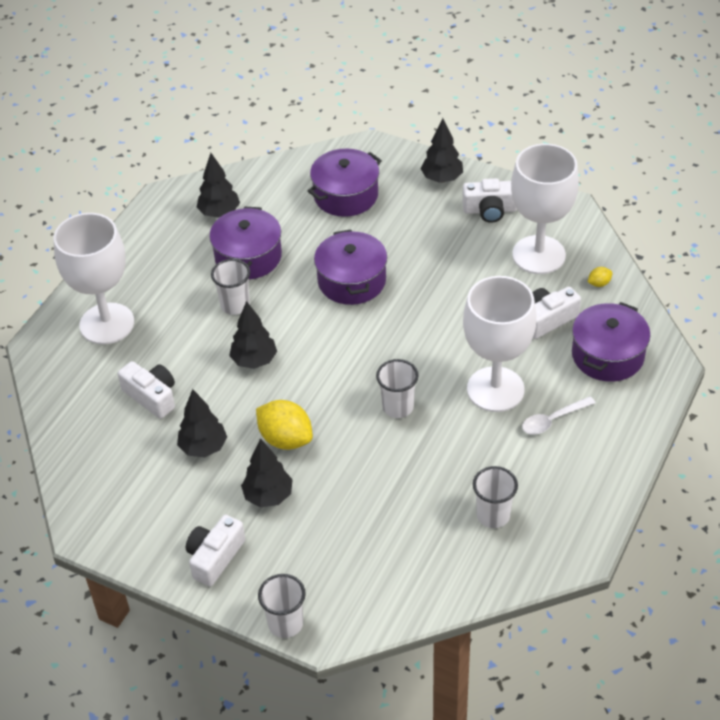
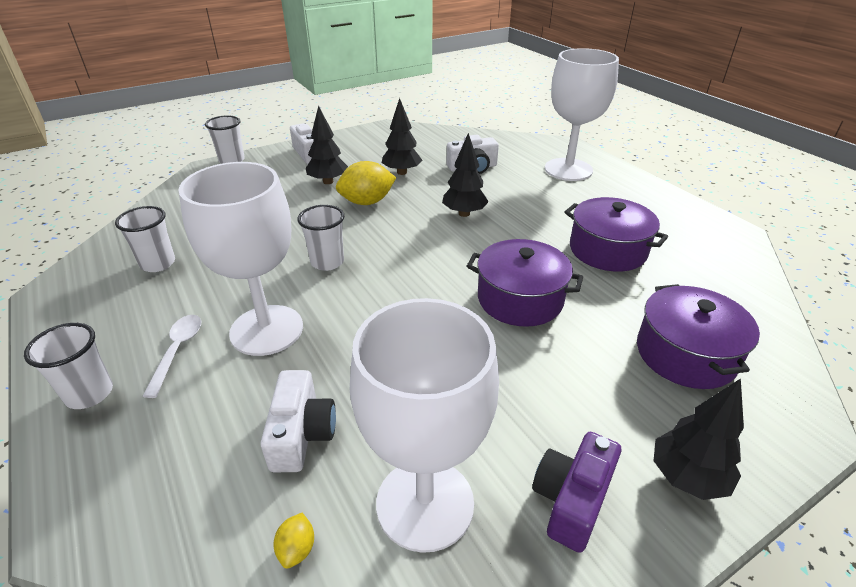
camera: 120 degrees right, 10 degrees down
black tree [197,153,240,217] -> none
white cup [211,259,250,315] -> white cup moved to [24,323,113,409]
white camera [462,178,517,223] -> purple camera [532,432,621,553]
purple pot [572,302,651,382] -> none

